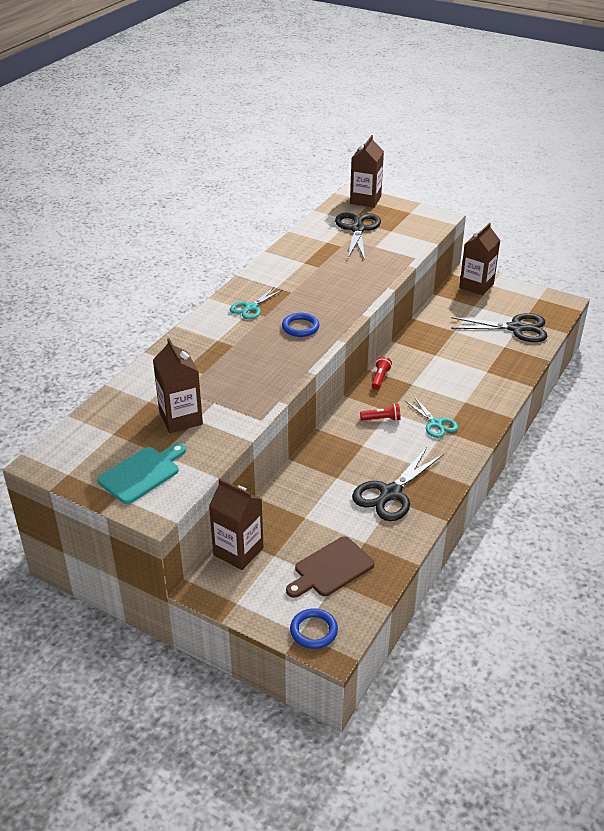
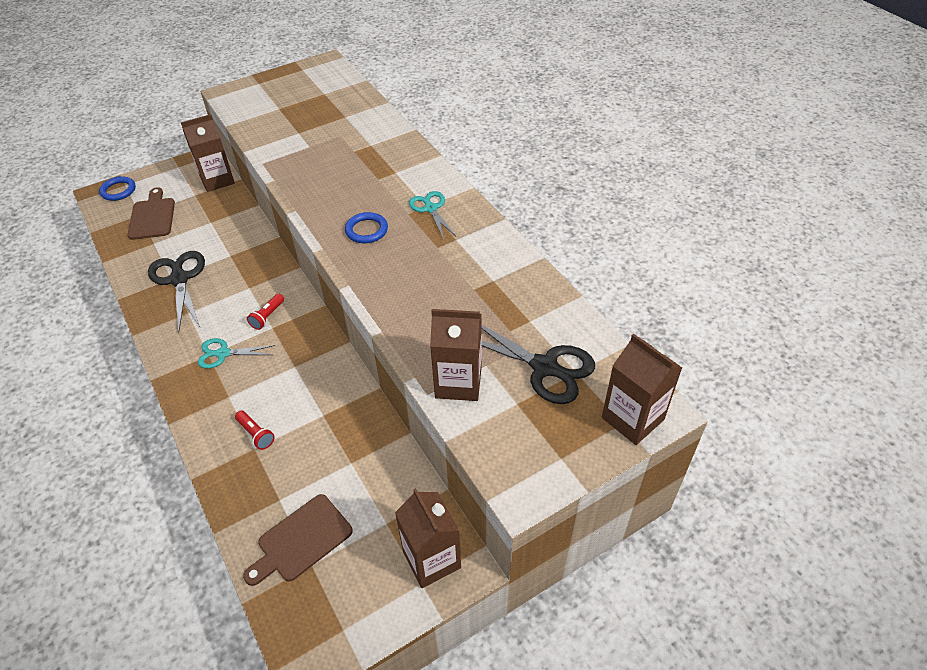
camera: 120 degrees right, 10 degrees up
turquoise cutting board [97,443,186,504] -> none
brown carton [153,338,203,433] -> brown carton moved to [430,309,482,401]
red flashlight [372,357,392,390] -> red flashlight moved to [235,410,275,450]
black scissors [451,313,548,342] -> brown cutting board [243,494,353,586]

